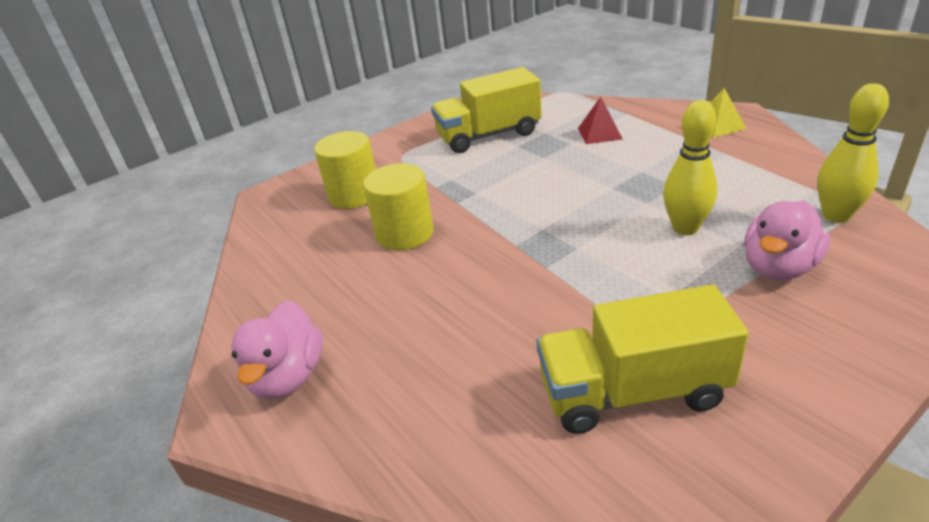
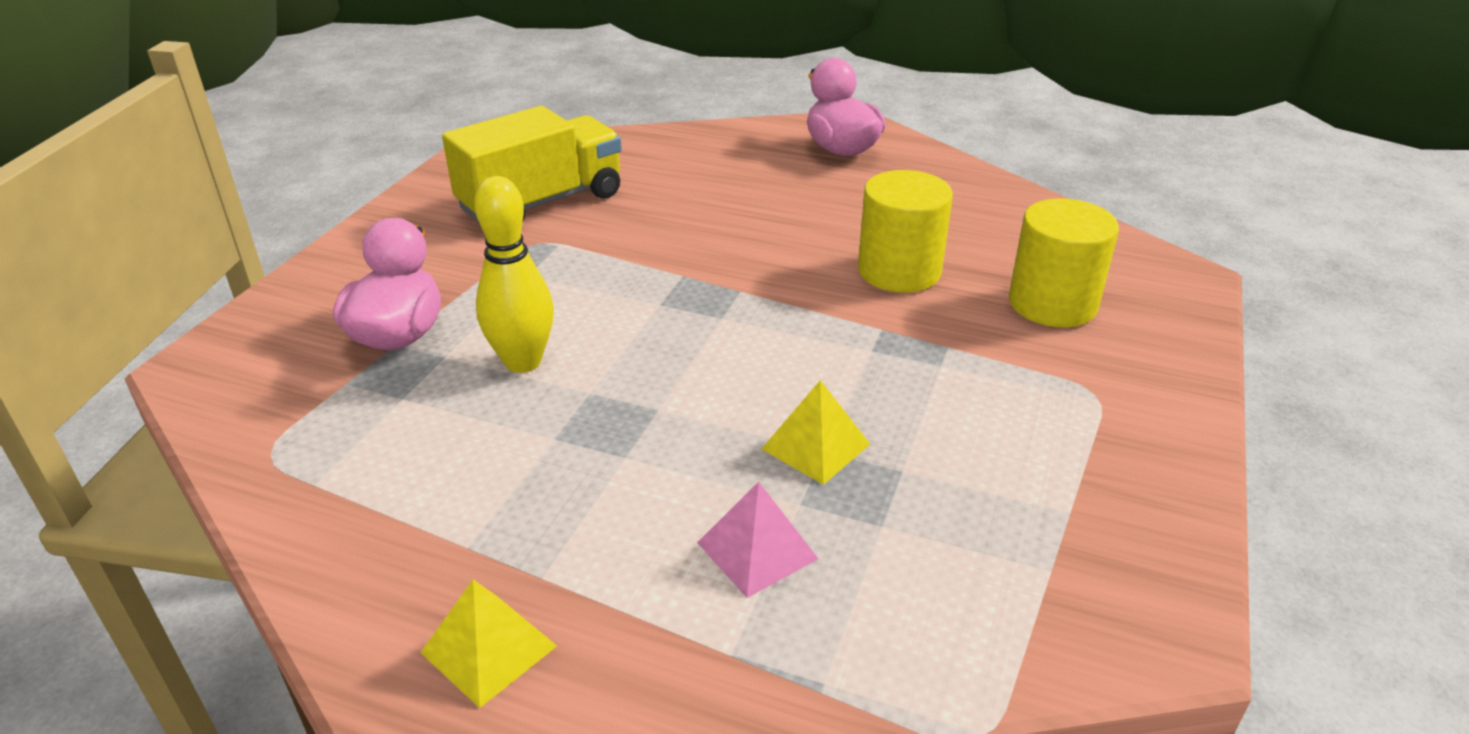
camera: 145 degrees right, 0 degrees up
yellow truck [431,67,542,153] -> none
red pyramid [578,97,623,144] -> pink pyramid [697,482,818,598]
yellow bowling pin [817,84,889,223] -> none
none -> yellow pyramid [762,380,870,485]

